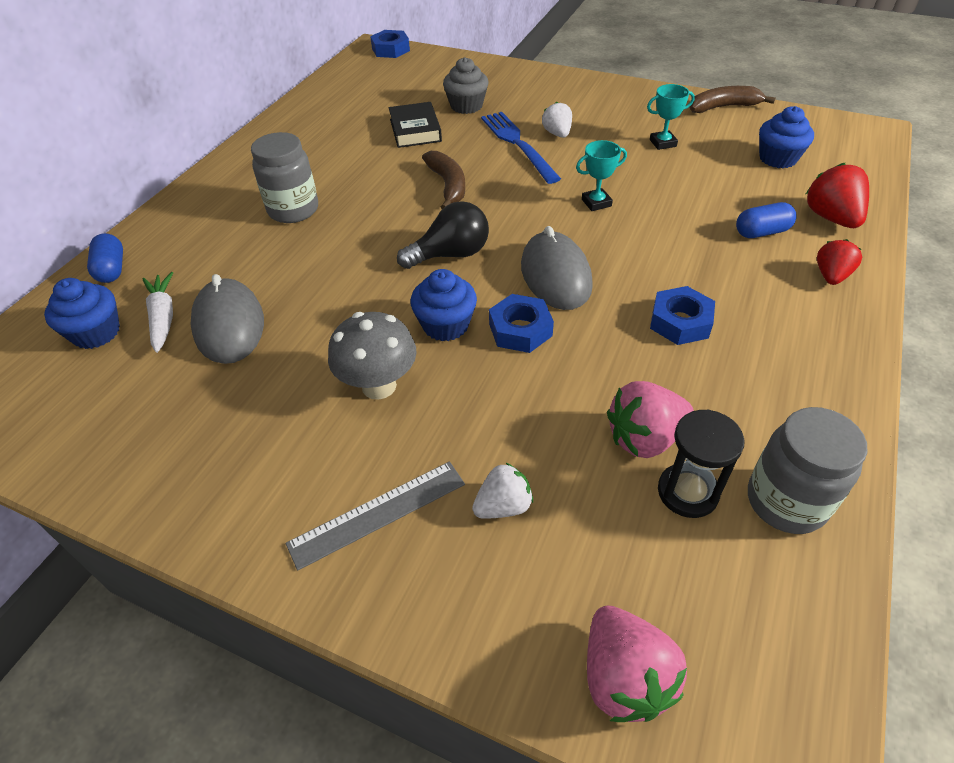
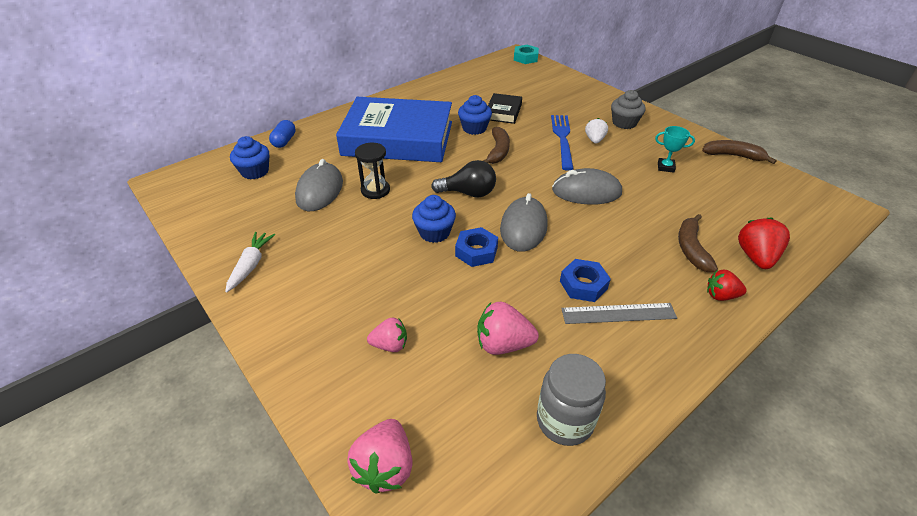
camera: 25 degrees right, 5 degrees down
white carrot [142,272,173,353] -> white carrot moved to [225,232,275,292]
grey jar [251,132,318,223] -> blue book [336,97,452,162]
grey ruler [286,461,465,570] -> grey ruler moved to [561,303,677,324]
grey mushroom [328,312,417,400] -> none
blue nut [370,30,410,58] -> turquoise nut [514,45,539,64]
grey cupcake [443,57,488,114] -> grey cupcake moved to [611,90,646,129]
white strawberry [472,462,533,519] -> pink strawberry [367,318,407,352]
turquoise trophy [576,140,627,211] -> grey mouse [552,168,622,205]
black hourglass [658,409,745,518] -> black hourglass moved to [355,143,390,199]
blue capsule [736,202,797,238] -> brown banana [678,214,718,272]
blue cupcake [759,106,814,168] -> blue cupcake moved to [458,95,492,135]
red strawberry [817,239,862,285] -> red strawberry turned 135 degrees counterclockwise [707,270,747,301]

